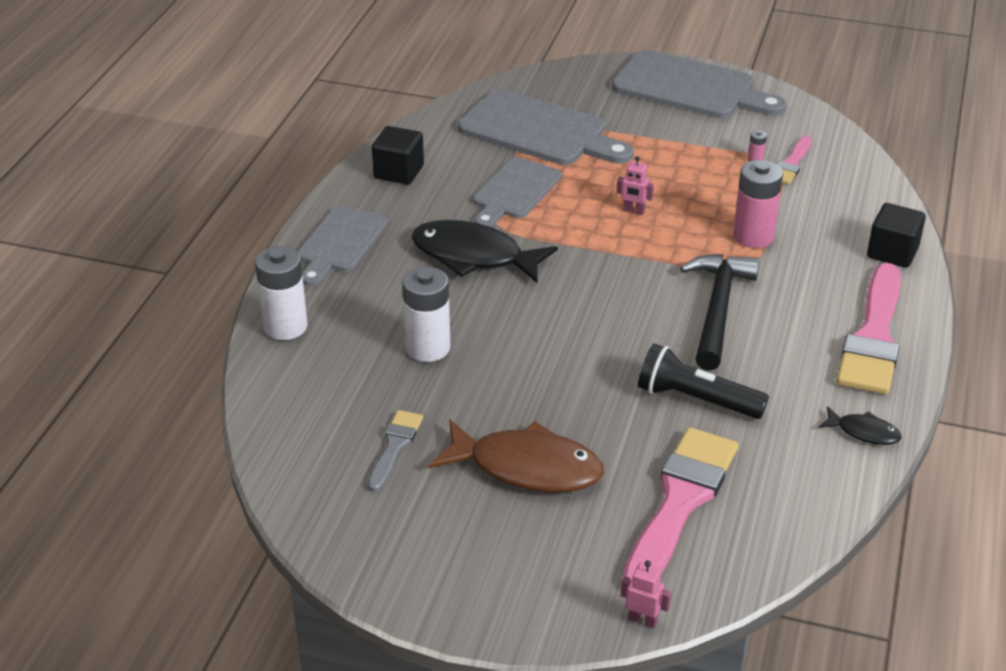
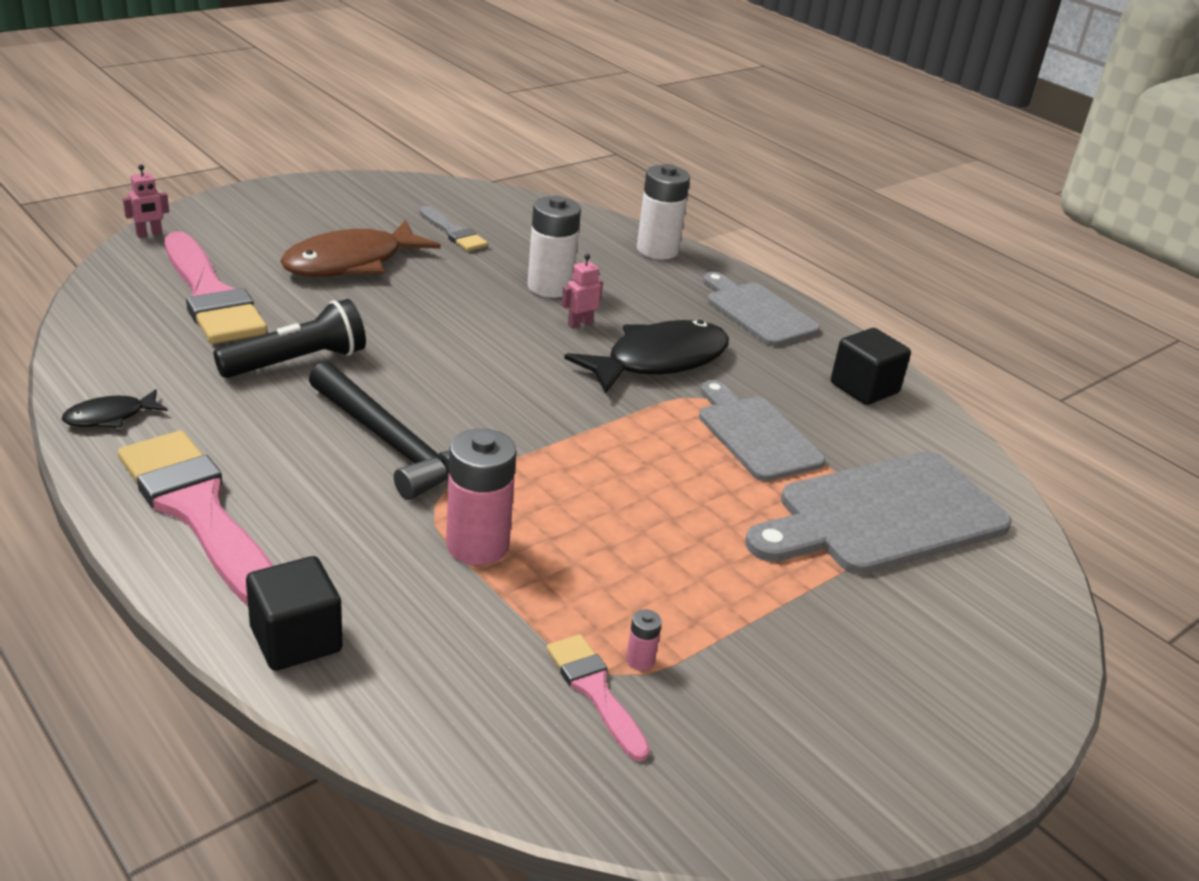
camera: 120 degrees right, 5 degrees down
grey cutting board [612,50,786,118] -> none
pink robot [617,156,654,215] -> pink robot moved to [562,254,603,329]

